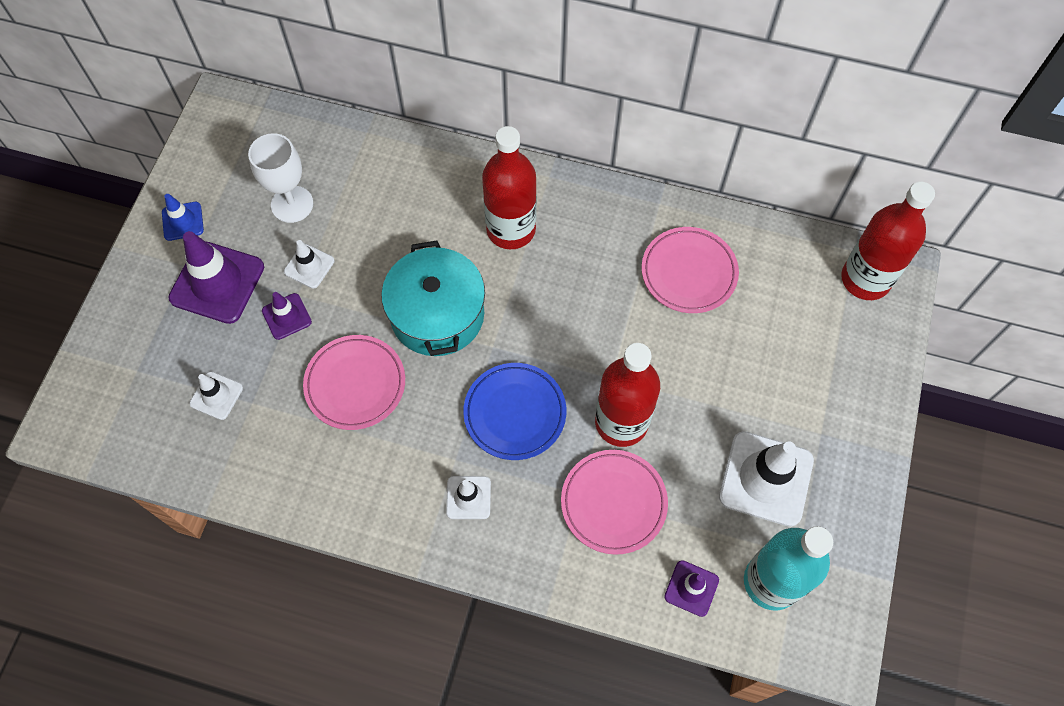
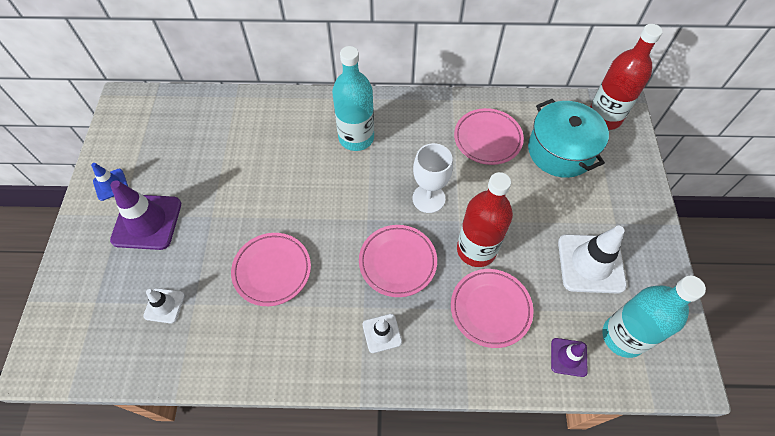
camera: 15 degrees left, 5 degrees down
white goblet [248,133,313,223] -> white goblet moved to [412,143,453,213]
purple traffic cone [262,292,312,340] -> none
white traffic cone [284,240,335,288] -> none
turquoise pot [381,240,485,356] -> turquoise pot moved to [528,99,609,178]
blue plate [463,363,566,460] -> pink plate [359,225,437,297]
red bottle [482,126,537,249] -> turquoise bottle [332,46,374,151]

